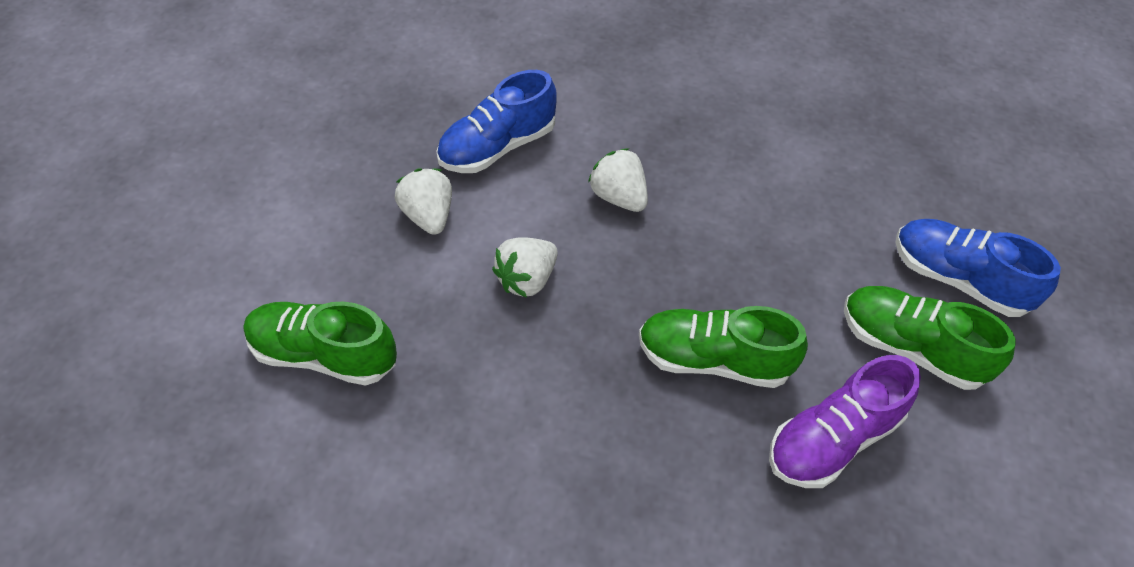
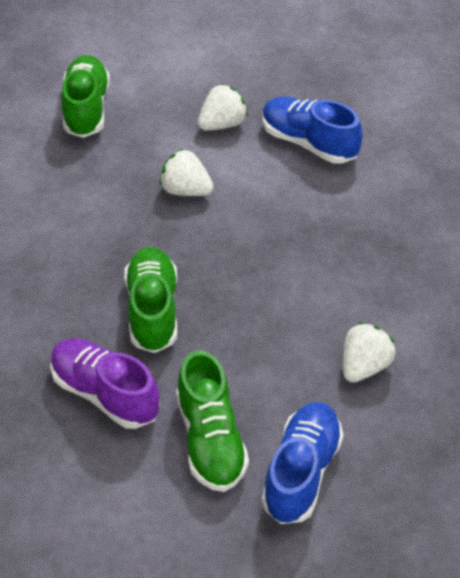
camera: 75 degrees right, 5 degrees down
white strawberry [588,148,648,212] -> white strawberry moved to [343,322,396,383]
green shoe [844,286,1016,390] -> green shoe turned 150 degrees clockwise [176,351,249,492]

